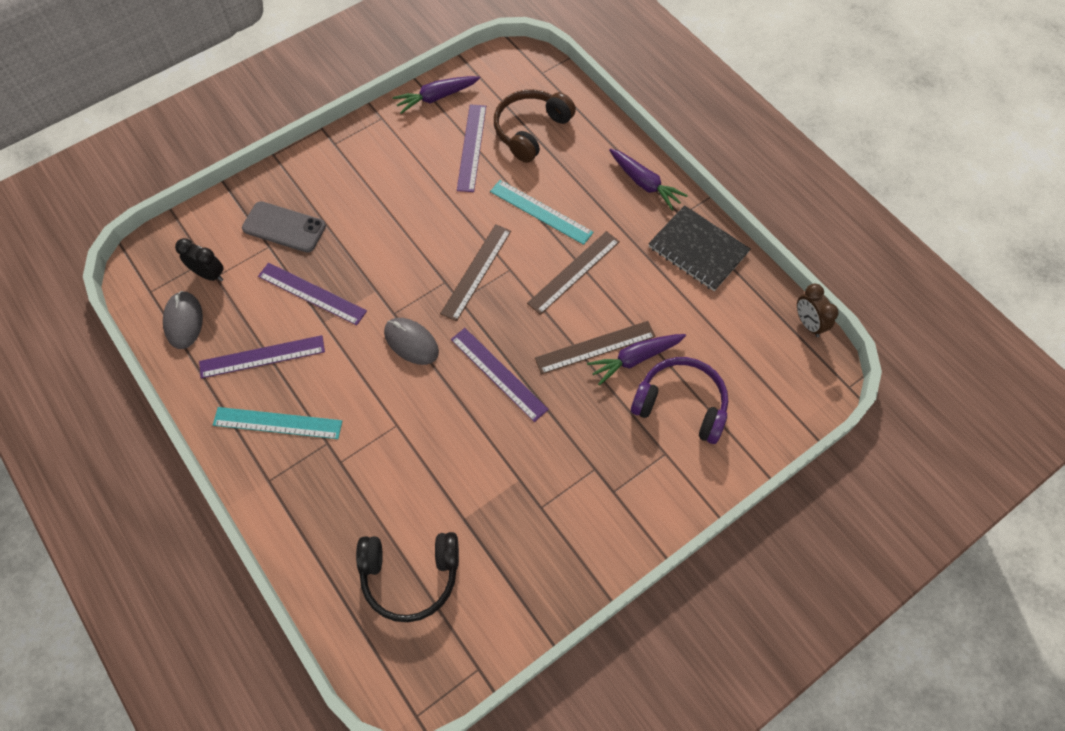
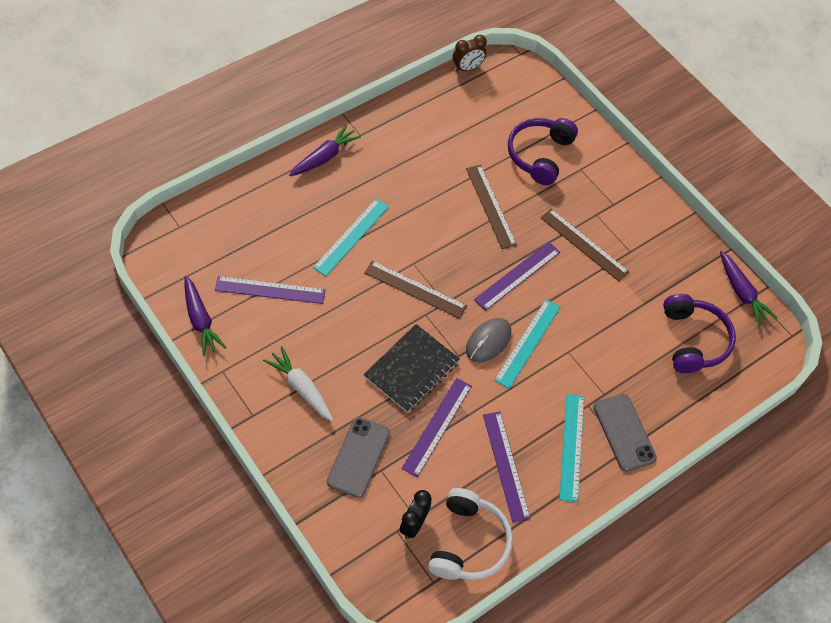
camera: 95 degrees left, 5 degrees down
grey mouse [163,291,203,349] -> white headphones [428,488,513,580]
black headphones [356,532,459,622] -> purple headphones [663,294,736,373]
brown headphones [494,89,576,163] -> none
brown ruler [527,231,620,315] -> brown ruler moved to [540,209,629,281]
purple carrot [587,334,686,385] -> purple carrot moved to [720,251,777,326]
black notebook [649,205,751,291] -> black notebook moved to [364,324,460,413]
none -> white carrot [263,346,333,421]
none -> turquoise ruler [494,299,560,389]
none -> grey phone [594,394,657,471]

